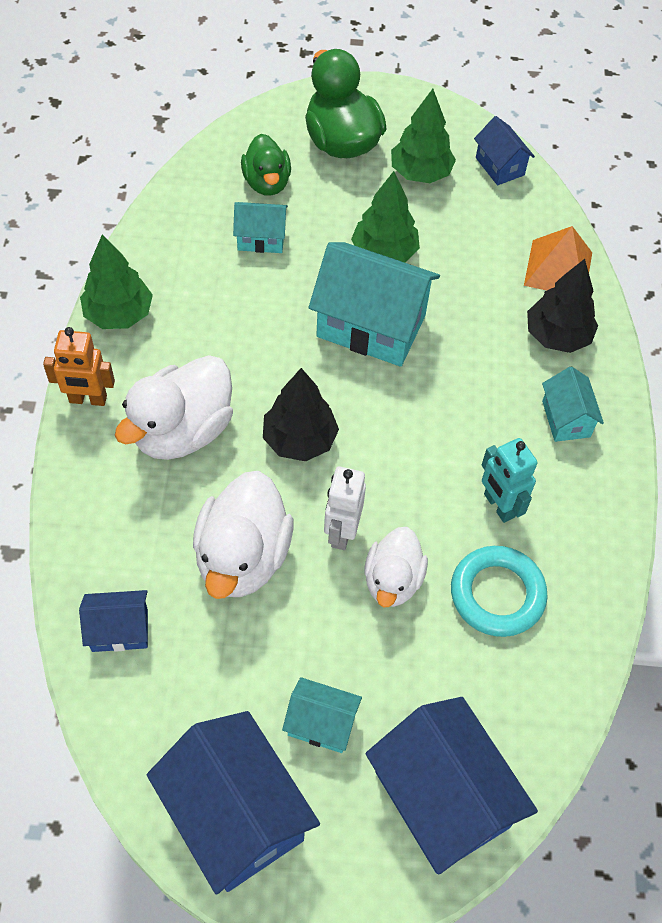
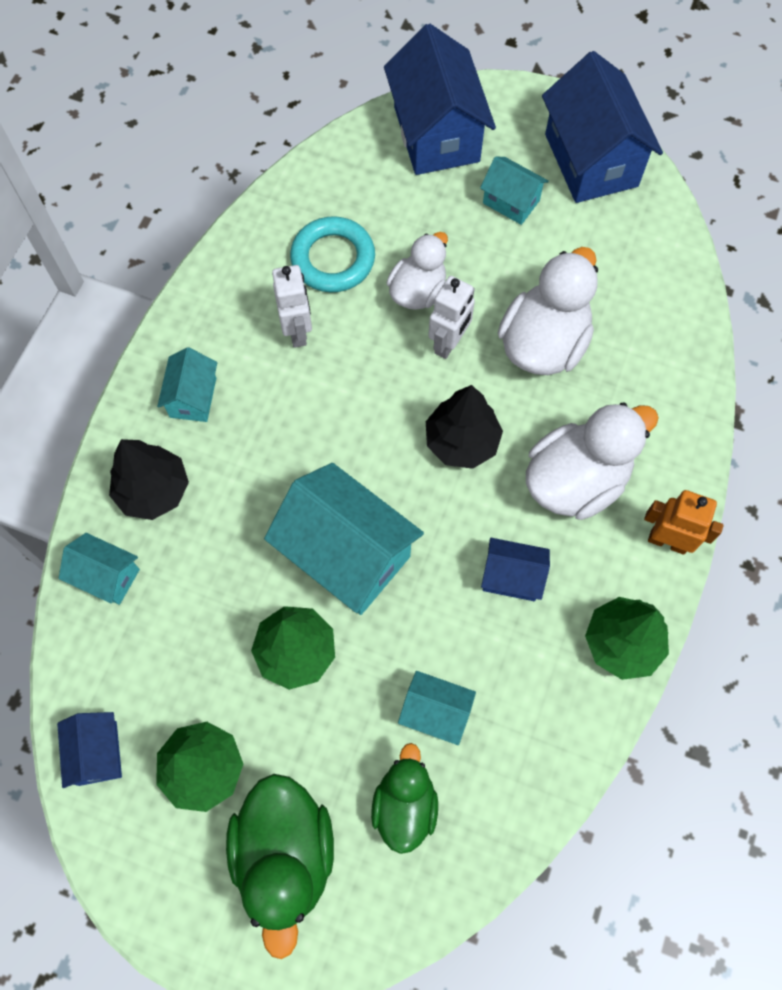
camera: 160 degrees left, 10 degrees up
blue house [79,590,148,652] -> blue house moved to [481,538,550,601]
turquoise robot [482,438,538,523] -> white robot [272,265,312,348]
orange pyramid [524,226,592,290] -> turquoise house [59,533,140,605]

